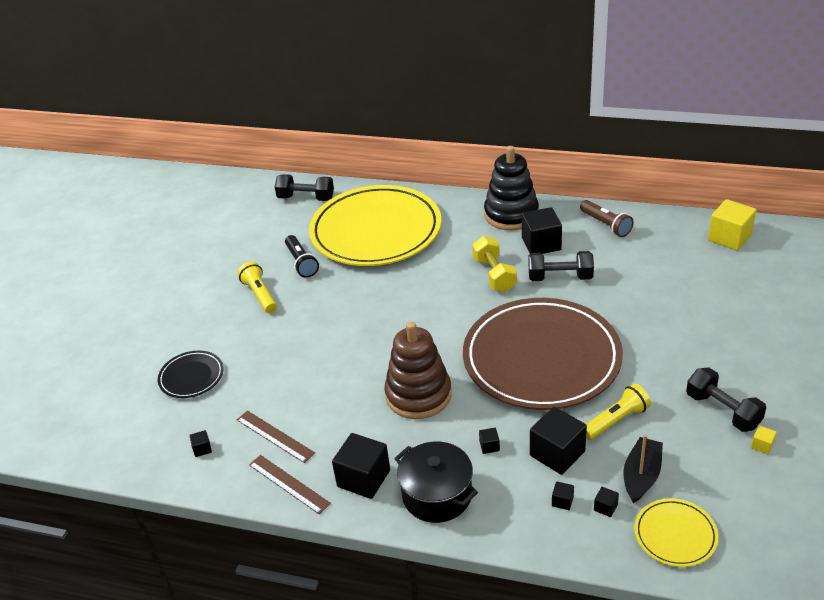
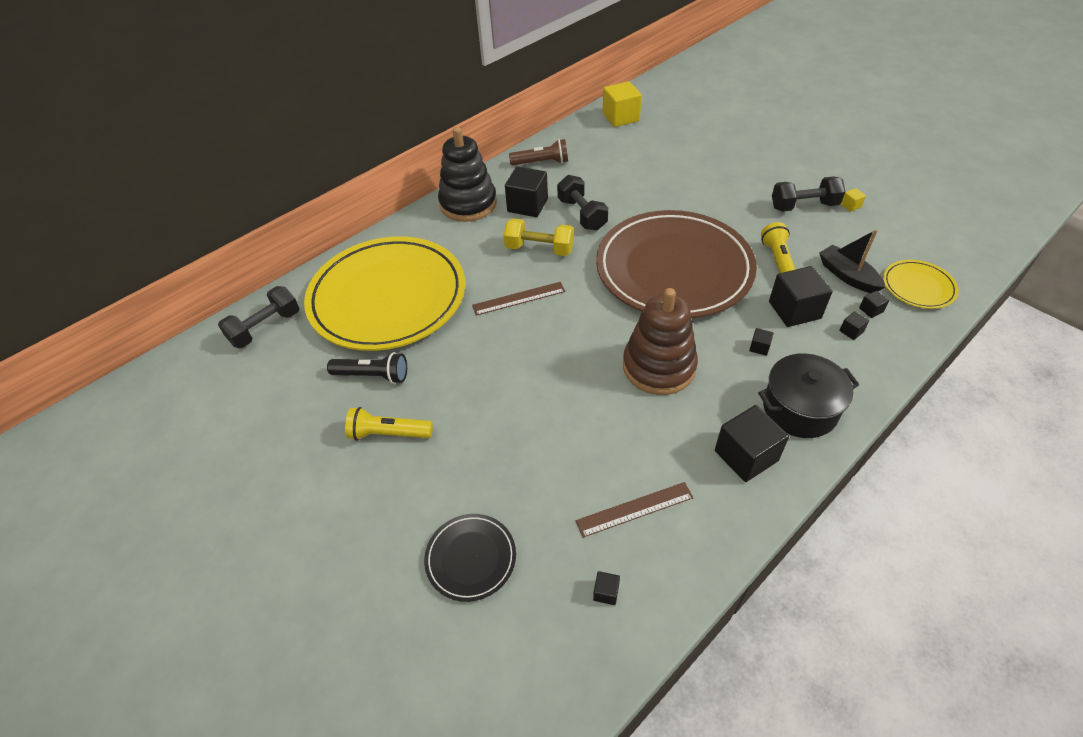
camera: 60 degrees left, 10 degrees up
brown ruler [249,455,331,514] -> brown ruler moved to [472,282,565,316]
black dumbbell [529,251,594,281] -> black dumbbell turned 60 degrees counterclockwise [557,175,608,231]

